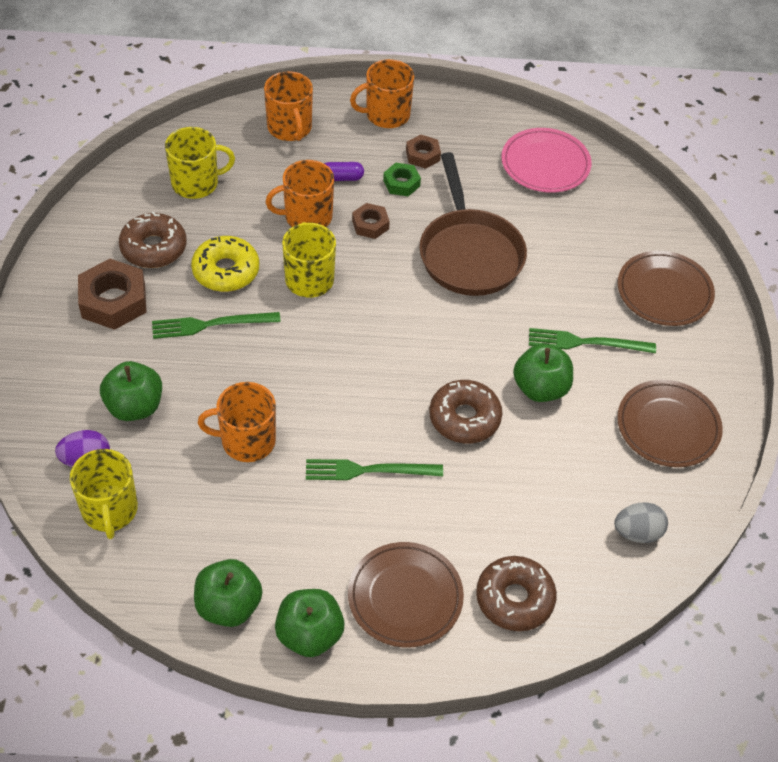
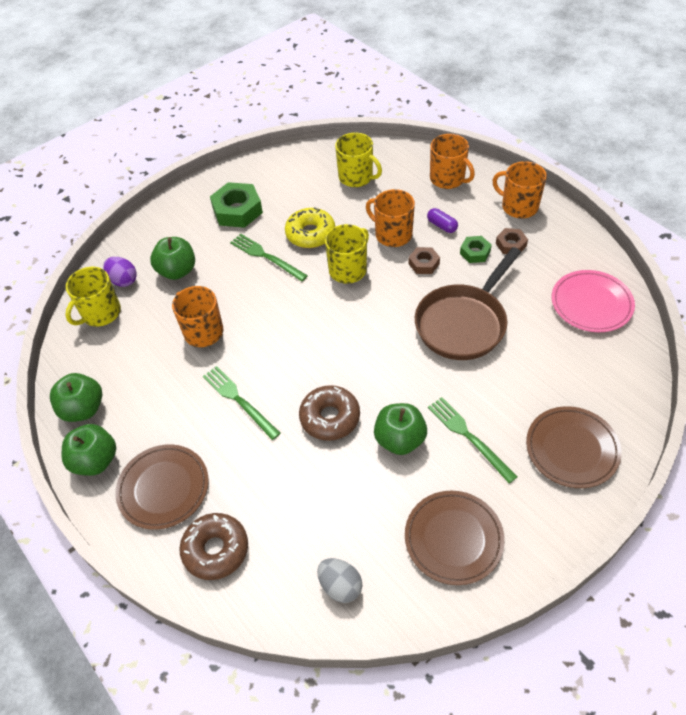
camera: 55 degrees right, 0 degrees up
brown nut [78,259,147,330] -> green nut [210,182,263,228]
brown donut [119,211,187,268] -> none
orange mug [264,71,313,141] -> orange mug turned 75 degrees counterclockwise [430,134,475,189]

